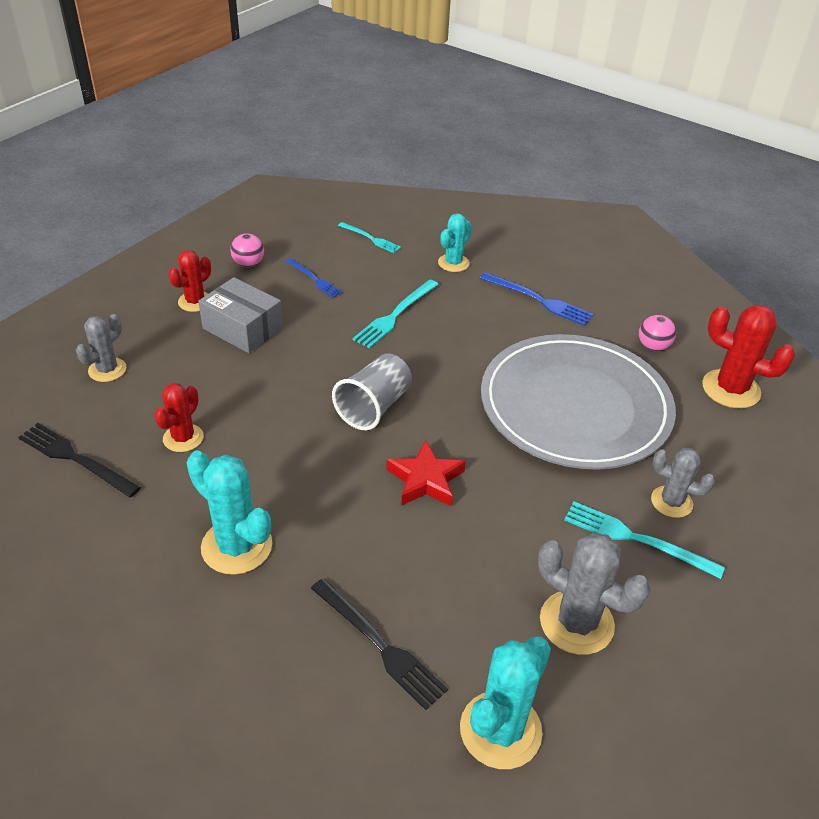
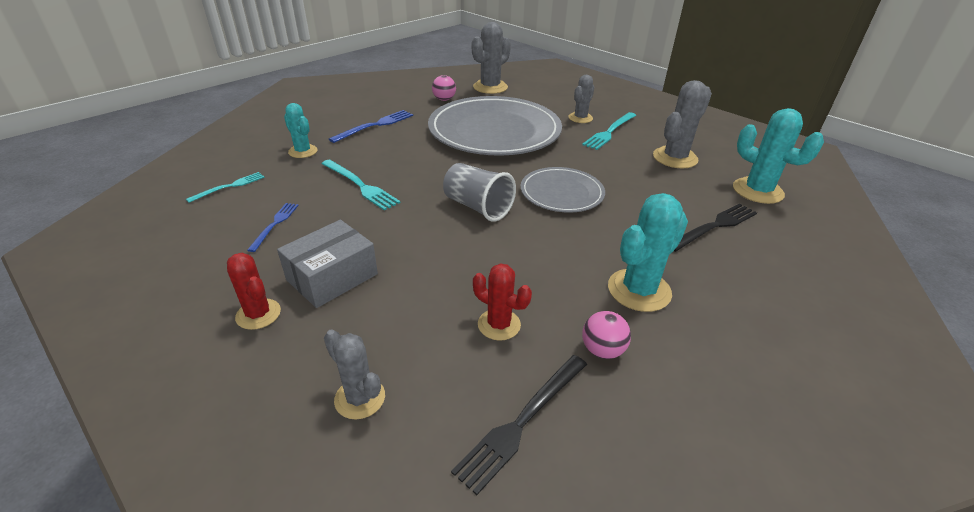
camera: 80 degrees left, 5 degrees down
pink ball [230,233,264,267] -> pink ball moved to [582,311,631,359]
blue fork [286,258,343,298] -> blue fork turned 45 degrees counterclockwise [247,203,299,252]
red star [386,440,466,507] -> grey plate [521,167,605,213]
red cactus [702,305,795,408] -> grey cactus [472,22,511,94]

